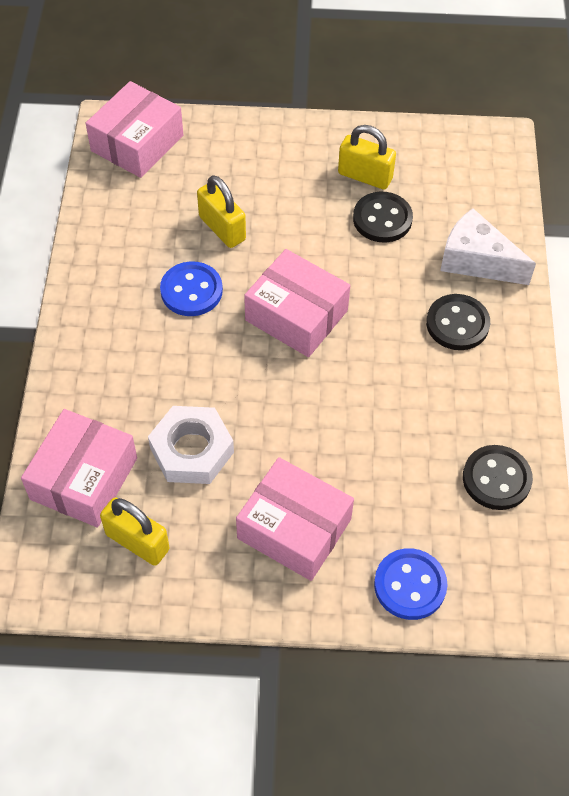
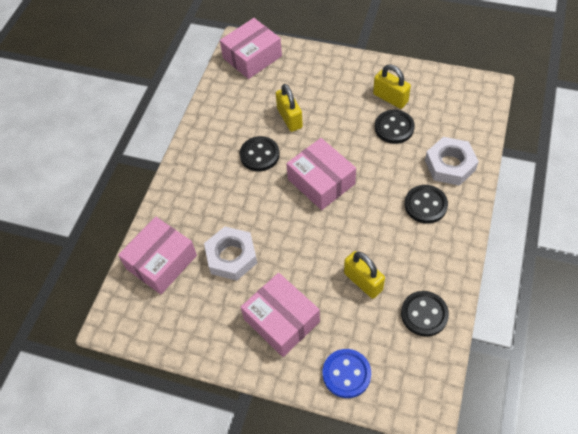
camera: 20 degrees right, 0 degrees up
yellow padlock [100,497,170,566] -> yellow padlock moved to [344,251,385,299]
blue button [160,261,223,316] -> black button [239,136,280,171]
white cheese [440,208,536,285] -> white nut [425,137,479,186]

